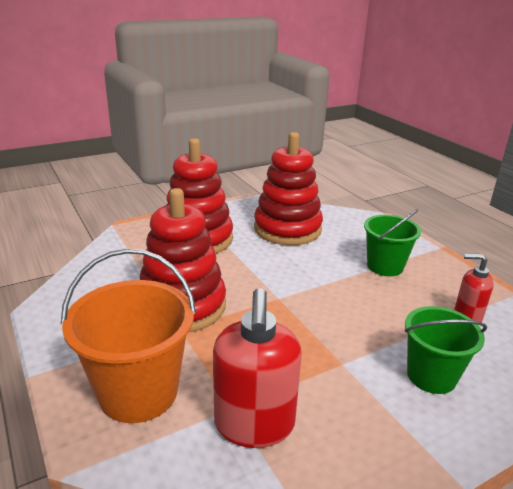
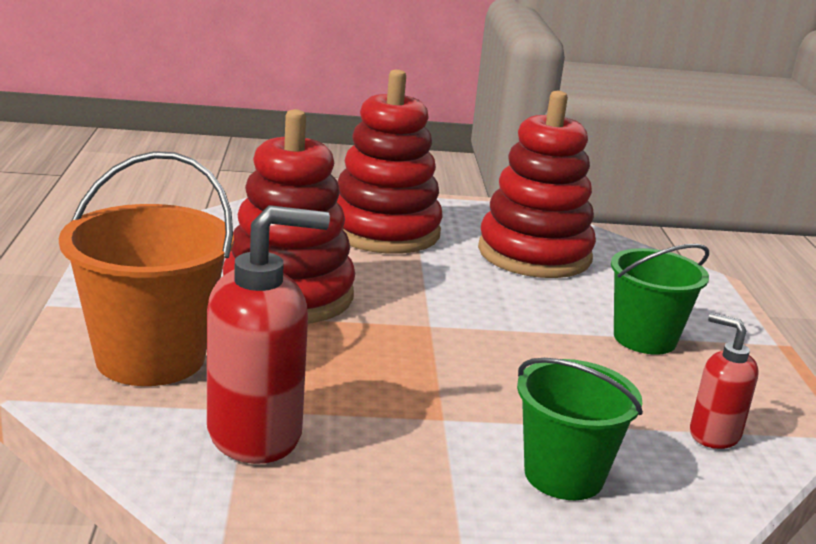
camera: 25 degrees right, 5 degrees down
red soap dispenser [213,288,302,448] -> red soap dispenser turned 135 degrees counterclockwise [207,205,330,464]

